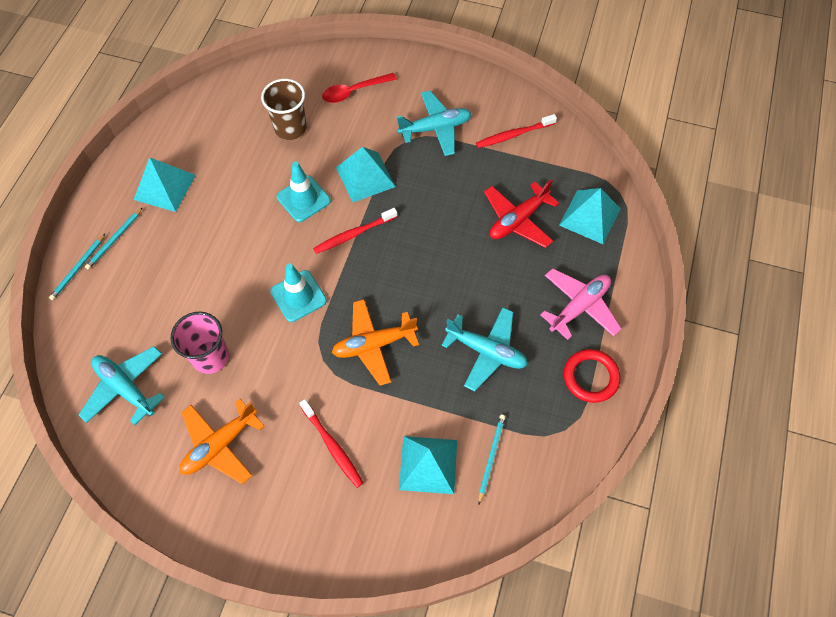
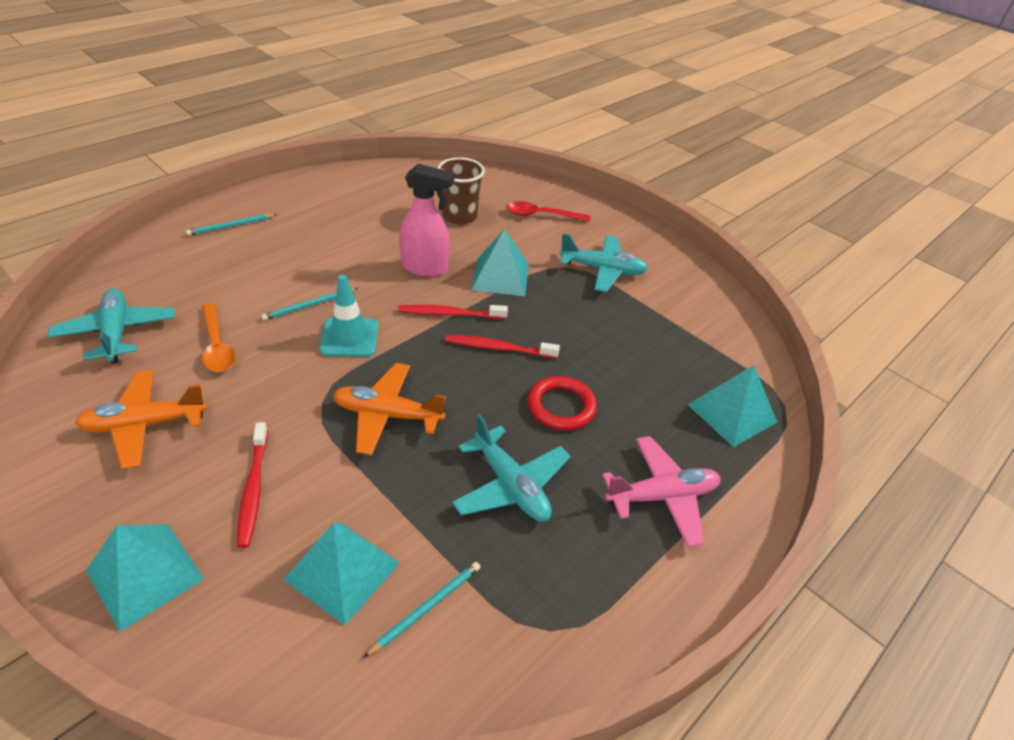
camera: 25 degrees right, 20 degrees down
turquoise pencil [49,234,105,300] -> turquoise pencil moved to [261,288,358,320]
turquoise pyramid [134,157,196,212] -> turquoise pyramid moved to [86,524,204,632]
pink cup [171,312,229,374] -> orange spoon [202,303,236,372]
turquoise traffic cone [277,161,331,222] -> pink spray bottle [399,164,454,277]
red toothbrush [476,114,557,148] -> red toothbrush moved to [445,335,560,359]
red plane [484,179,559,248] -> none
red ring [564,349,620,403] -> red ring moved to [527,376,597,431]

